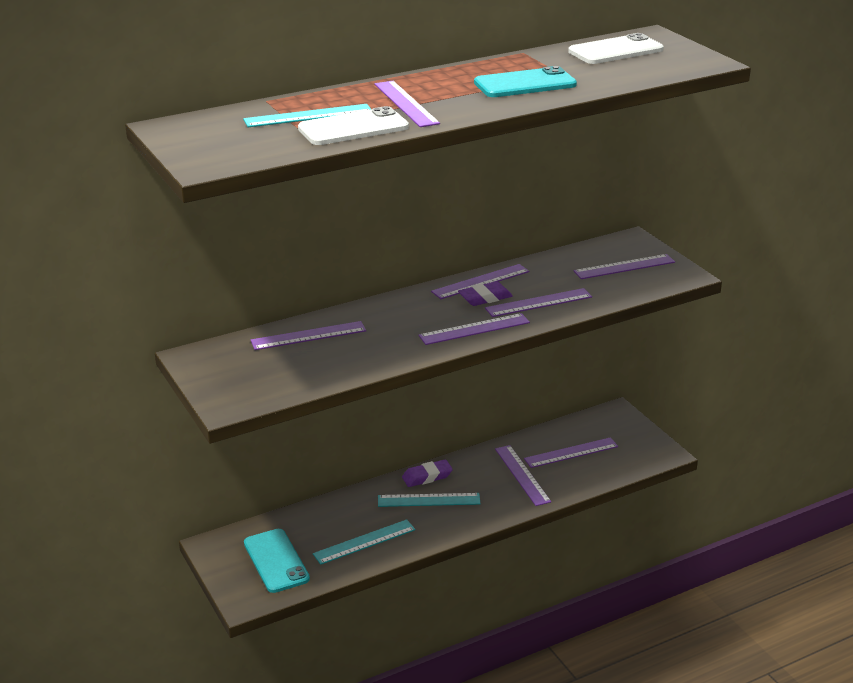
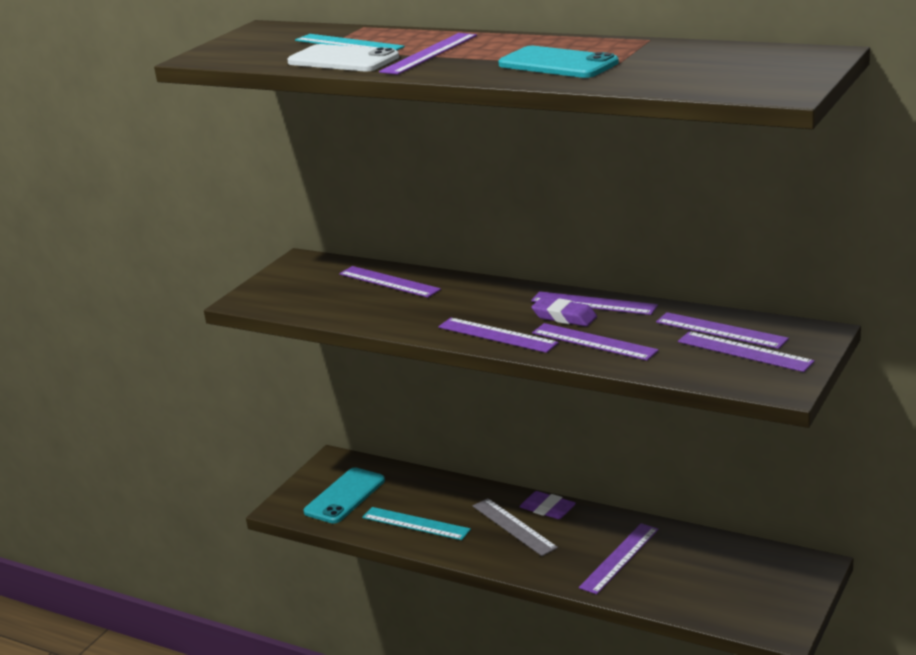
camera: 60 degrees right, 5 degrees down
turquoise ruler [378,493,481,507] -> grey ruler [473,498,558,556]
purple ruler [524,437,618,468] -> purple ruler moved to [656,312,789,349]
white phone [568,33,664,64] -> none

